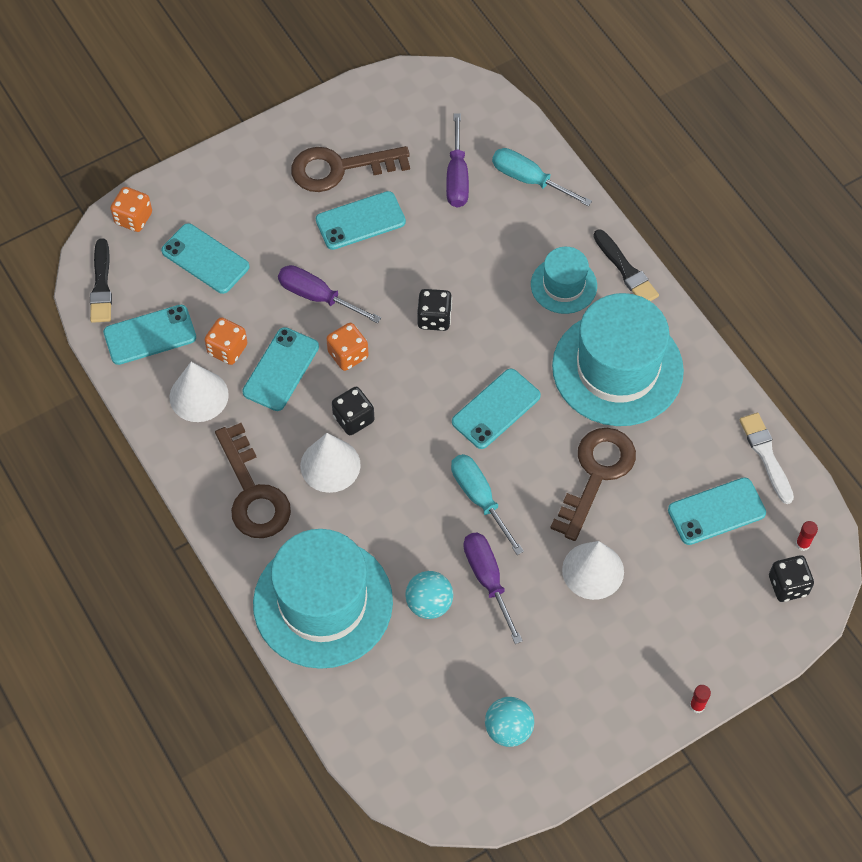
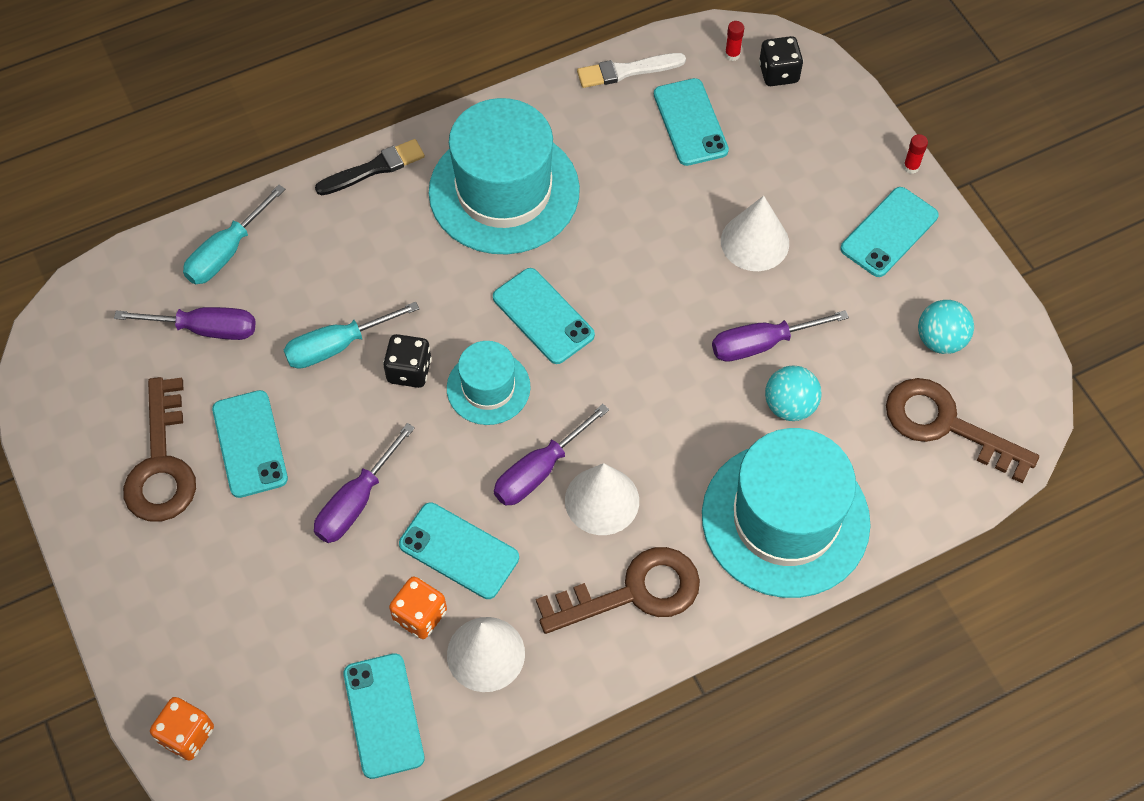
camera: 85 degrees left, 0 degrees up
black brush [90,238,112,323] -> none
turquoise phone [161,223,249,294] -> turquoise phone moved to [840,187,939,277]
orange dice [326,323,369,371] -> none
black dice [332,387,374,435] -> purple screwdriver [494,404,609,506]
turquoise screwdriver [451,454,524,555] -> turquoise screwdriver moved to [284,302,419,369]
turquoise hat [531,247,597,314] -> turquoise hat moved to [447,341,531,425]
brown key [550,428,636,541] -> brown key moved to [886,378,1039,483]

